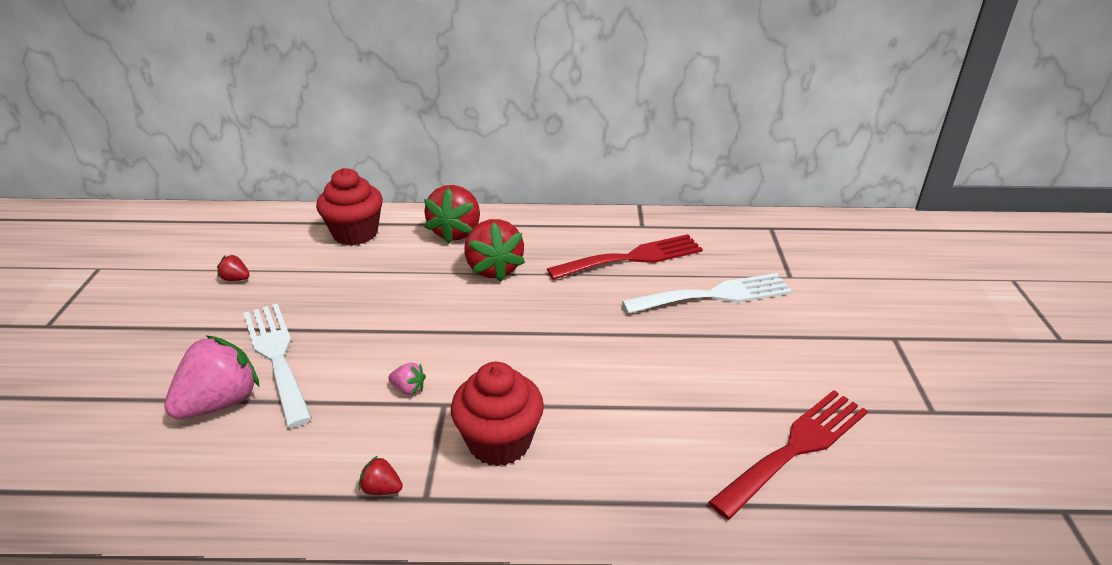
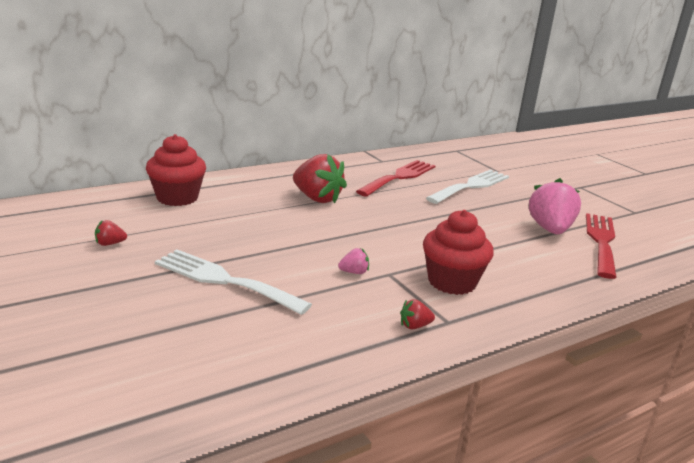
camera: 35 degrees left, 10 degrees down
pink strawberry [164,335,259,419] -> pink strawberry moved to [529,178,581,234]
red strawberry [424,185,480,244] -> none

